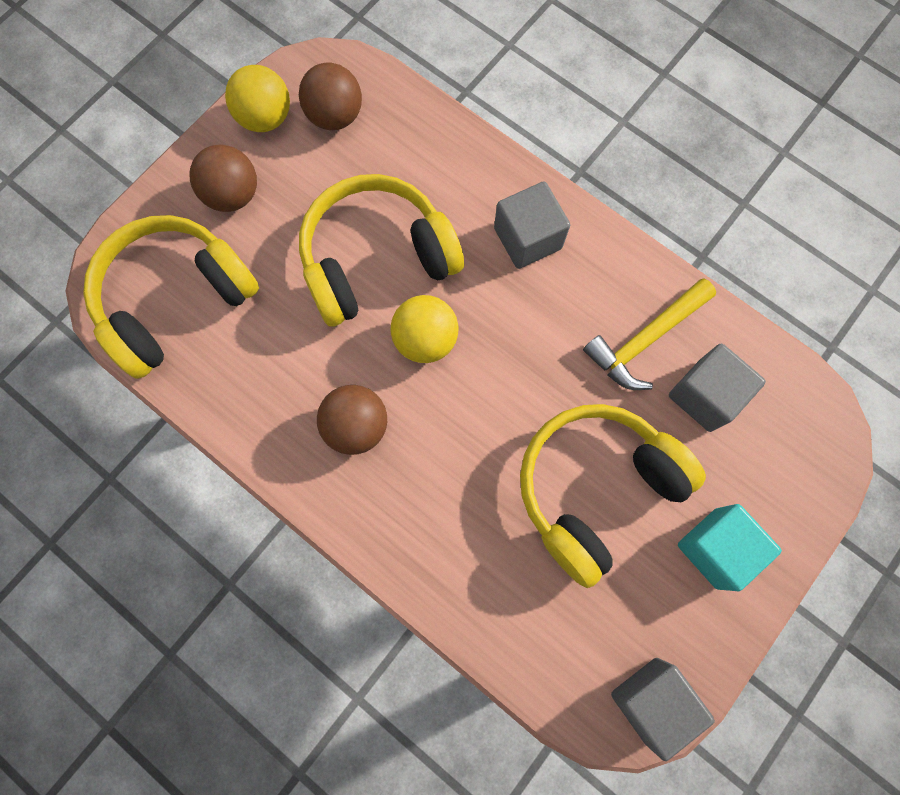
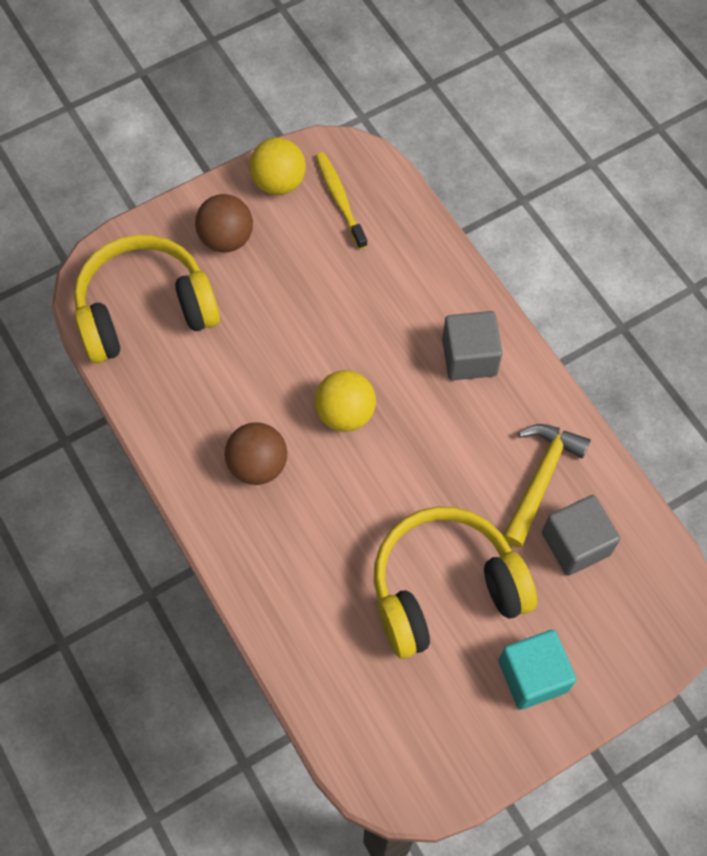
camera: 20 degrees right, 10 degrees down
brown ball [299,63,362,130] -> yellow toothbrush [316,152,368,249]
yellow headphones [299,174,464,326] -> none
yellow hammer [583,278,716,390] -> yellow hammer turned 135 degrees clockwise [503,424,591,548]
grey cube [611,658,715,761] -> none

